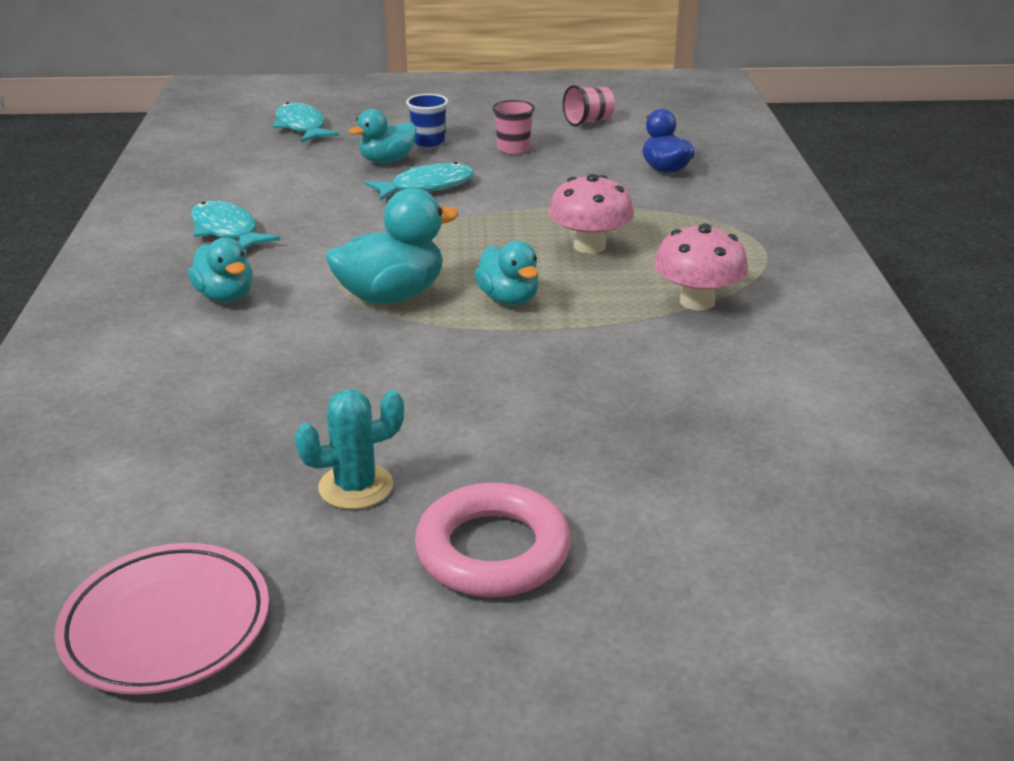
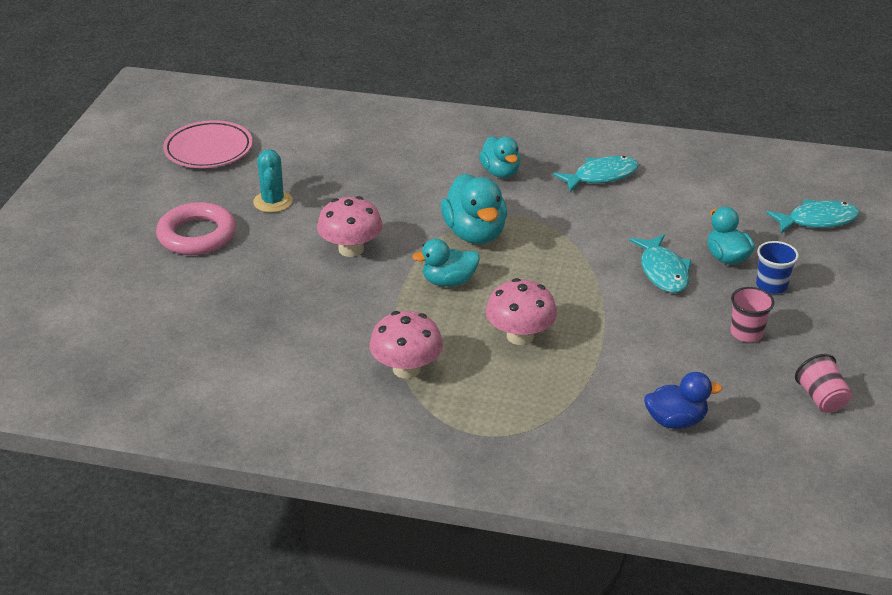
camera: 105 degrees right, 5 degrees up
turquoise duck [188,238,252,302] -> turquoise duck turned 90 degrees counterclockwise [479,136,521,178]
none -> pink mushroom [317,196,383,257]

